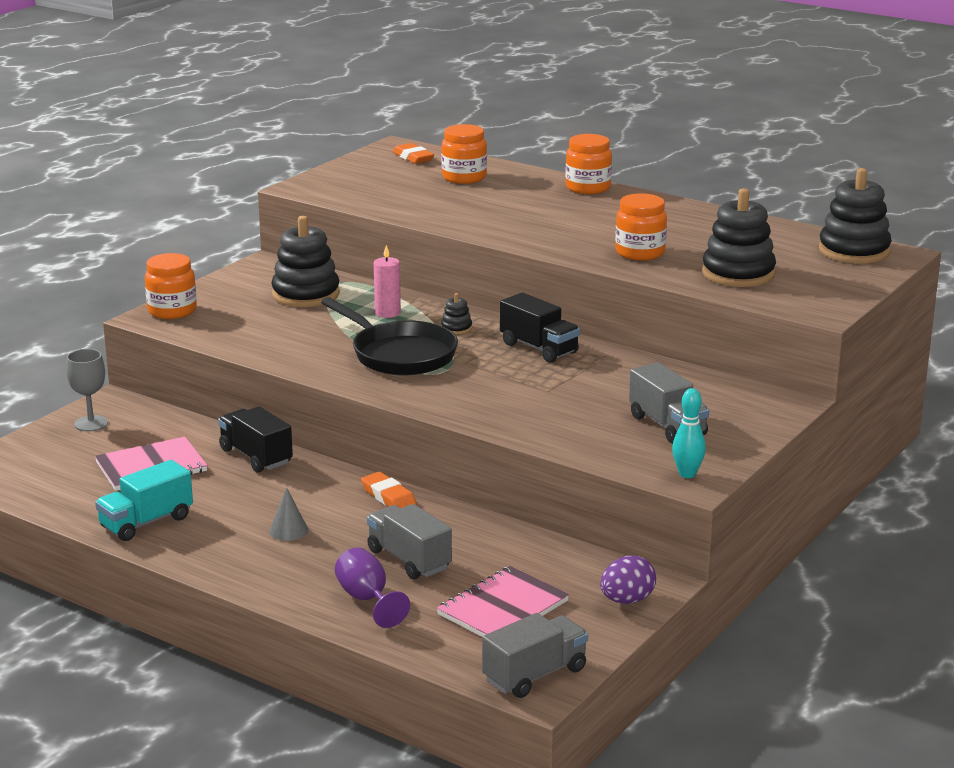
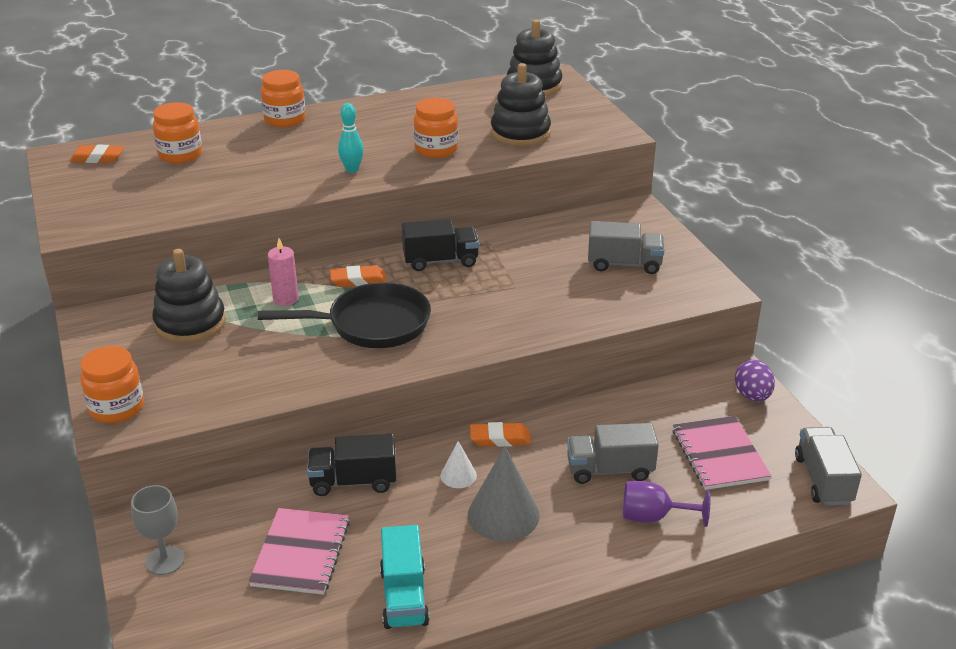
camera: 55 degrees left, 10 degrees up
grey cone [269,487,308,541] -> grey cone [468,446,540,541], size x1.90
black stacking toy [441,293,472,334] -> orange eraser [330,265,387,287]
turquoise bowling pin [672,388,706,478] -> turquoise bowling pin moved to [338,103,364,173]
none -> white cone [441,441,477,488]

